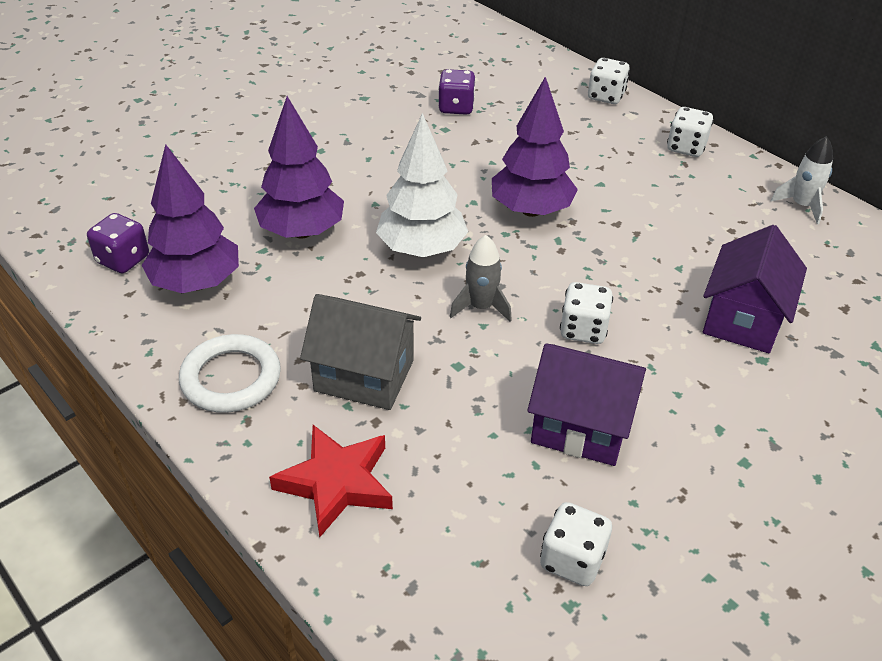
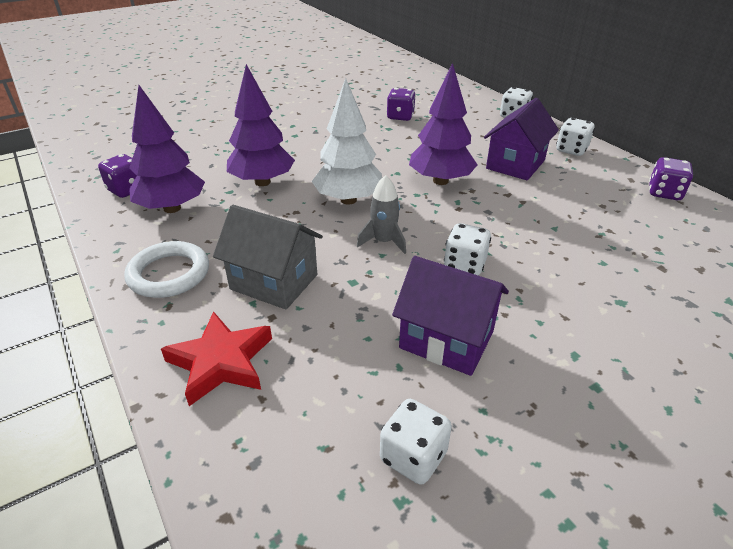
camera: 10 degrees right, 5 degrees down
purple house [703,225,807,353] -> purple house moved to [484,98,559,180]
white rocket [771,136,833,224] -> purple dice [649,157,693,200]

